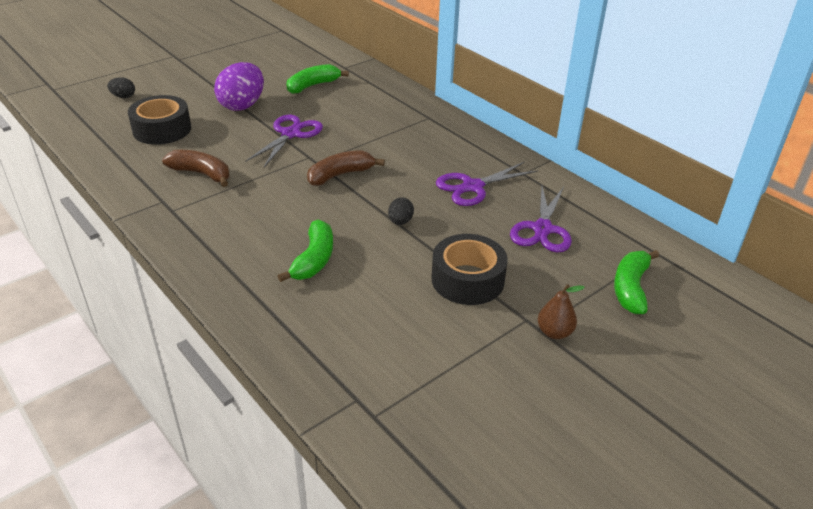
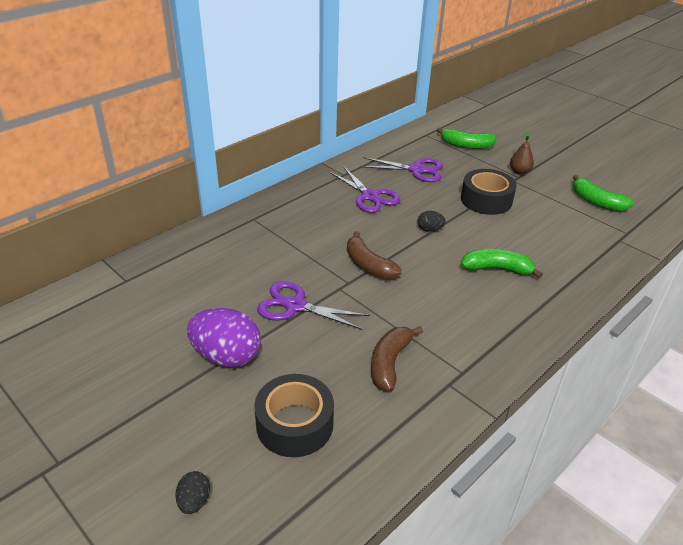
camera: 95 degrees left, 0 degrees up
green banana [286,64,349,94] -> green banana moved to [573,175,634,212]

